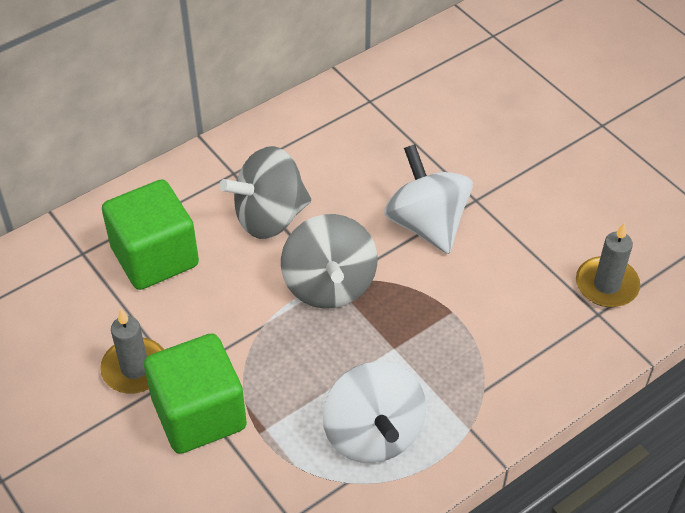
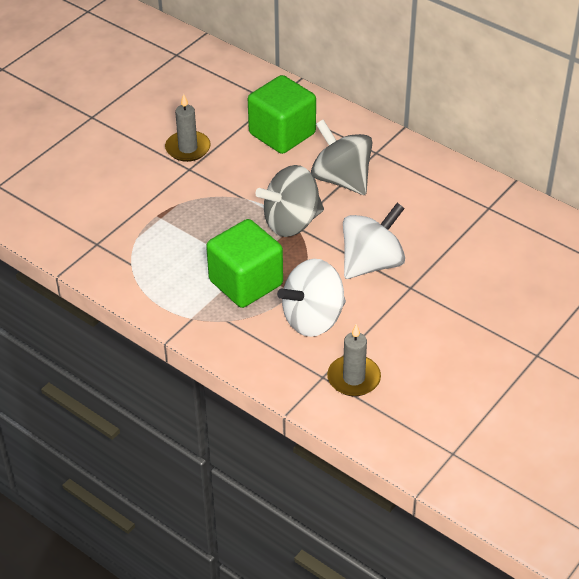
camera: 75 degrees right, 5 degrees down
green cube [144,333,247,454] -> green cube moved to [206,219,283,308]
white spinning top [323,362,426,463] -> white spinning top moved to [277,259,346,337]

